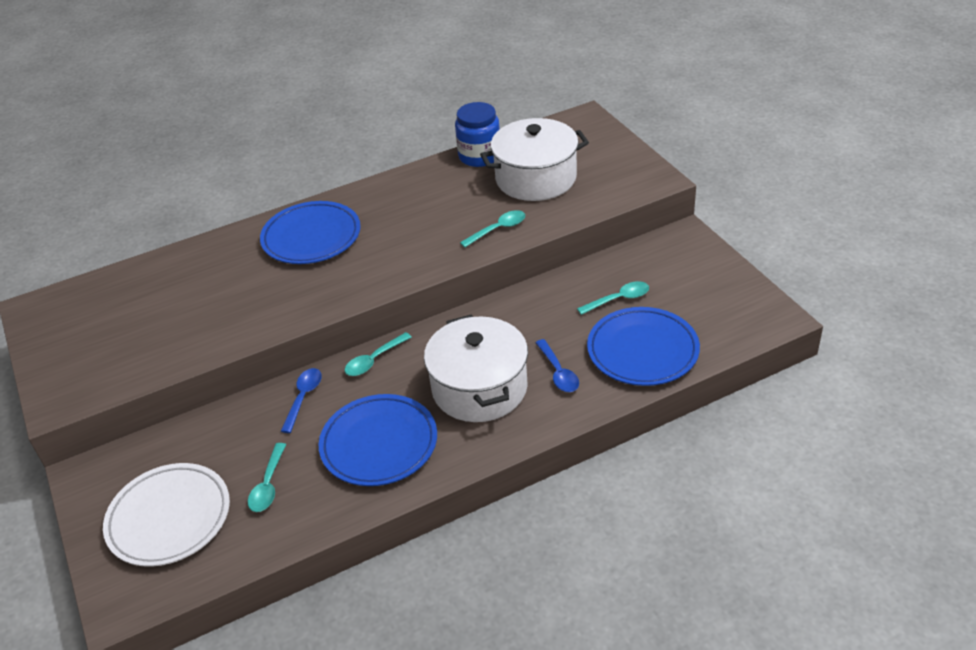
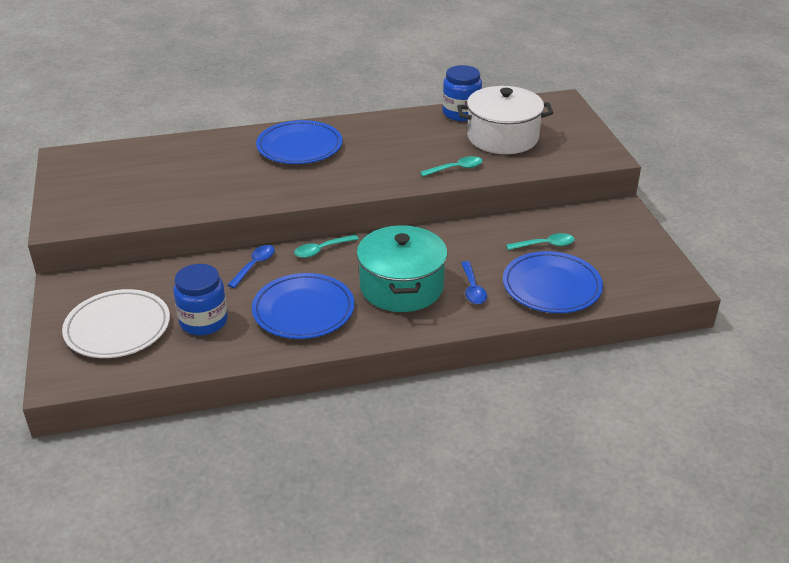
camera: 10 degrees right, 5 degrees down
turquoise spoon [248,443,286,512] -> blue jar [173,264,228,335]
white pot [424,315,528,422] -> turquoise pot [357,225,447,312]

